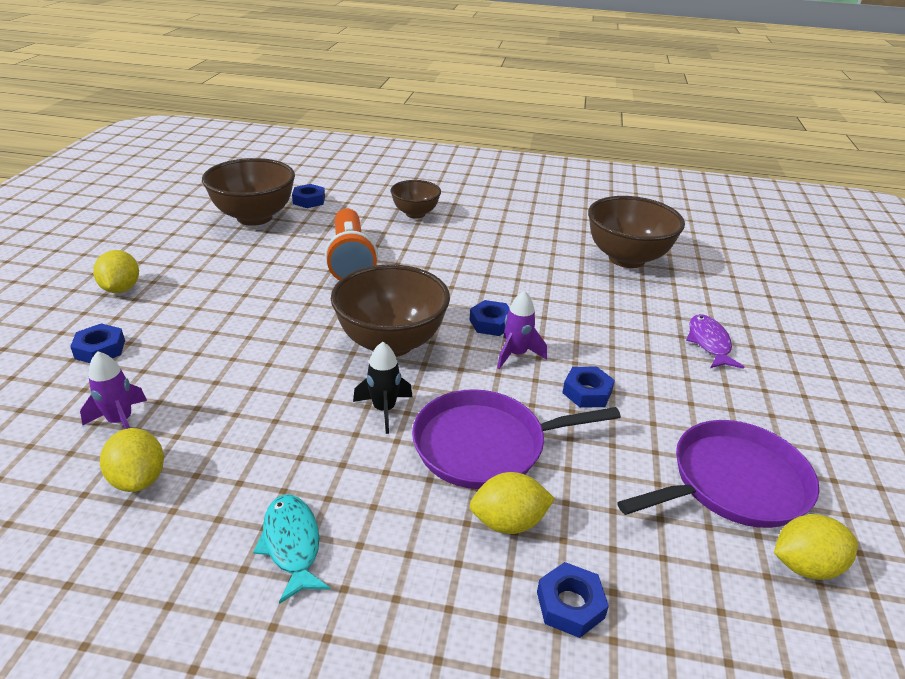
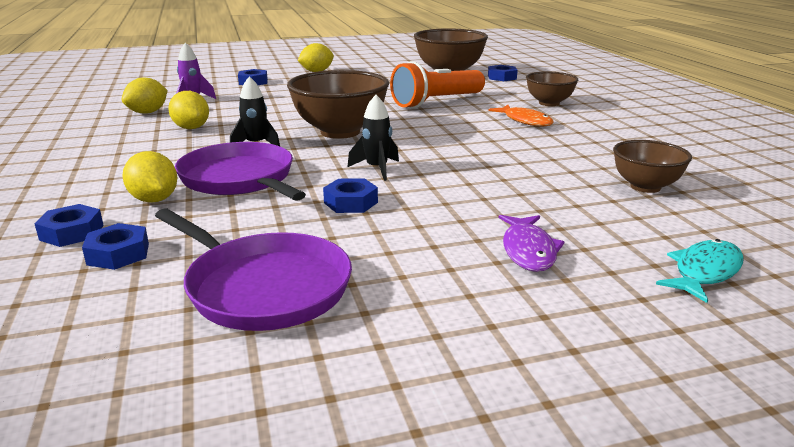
camera: 65 degrees right, 10 degrees down
turquoise fish [253,495,330,604] -> turquoise fish moved to [656,239,744,303]
blue nut [469,300,509,336] -> blue nut moved to [82,223,149,270]
purple rocket [497,291,547,369] -> black rocket [348,95,399,181]
brown bowl [588,196,685,268] -> brown bowl [613,140,692,193], size x0.59
purple fish [686,314,744,369] -> purple fish turned 120 degrees clockwise [499,215,564,272]
yellow lemon [774,514,858,580] -> yellow lemon moved to [168,91,209,129]
none -> orange fish [488,105,553,127]

